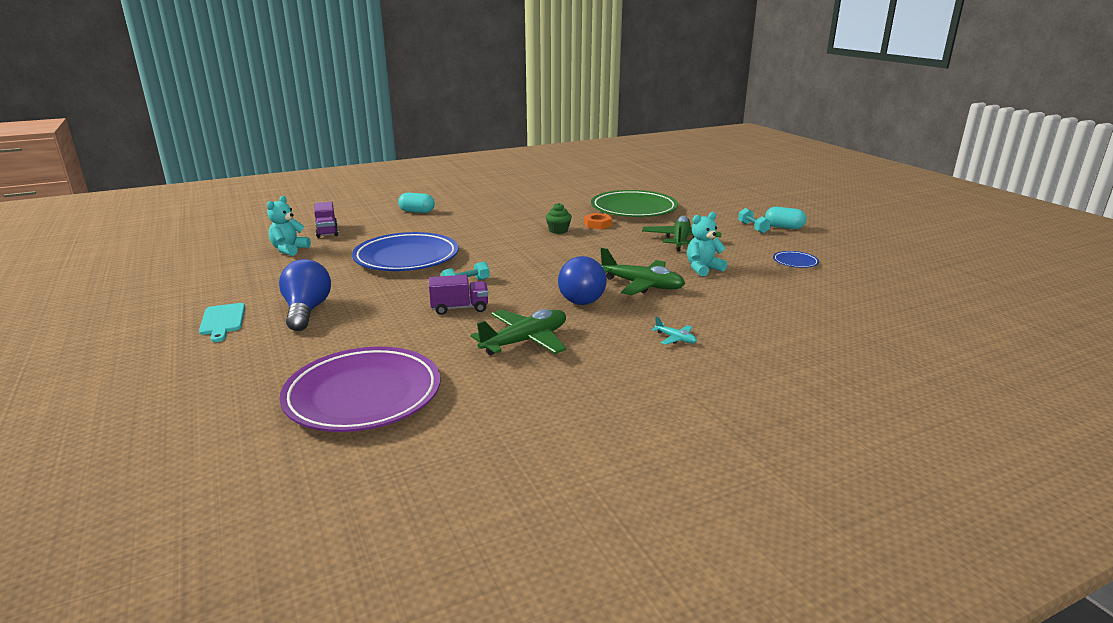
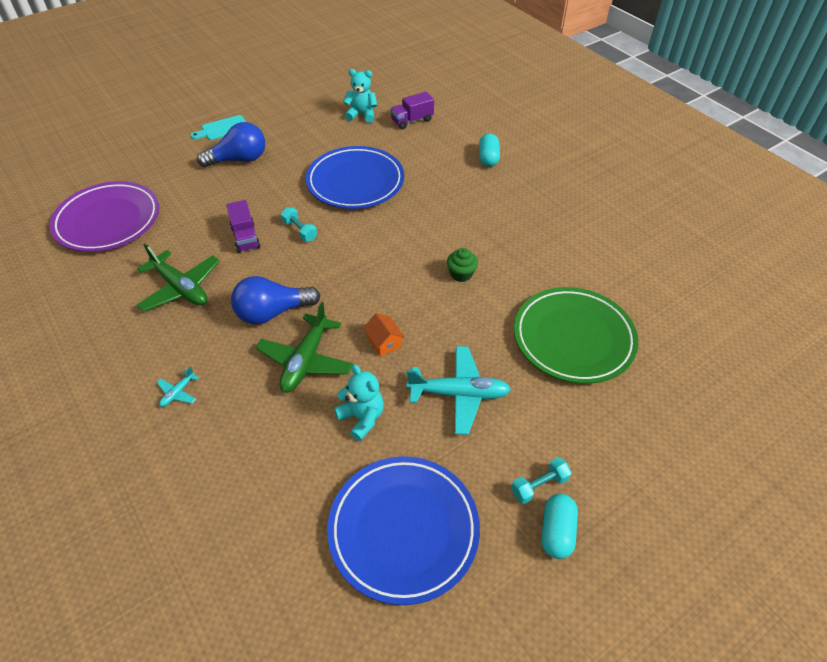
camera: 80 degrees right, 25 degrees up
orange nut [584,213,612,229] -> none
green plane [642,216,721,251] -> turquoise plane [407,346,511,435]
blue plate [773,251,819,268] -> blue plate [327,456,480,605], size x2.40
none -> orange house [363,313,405,357]

